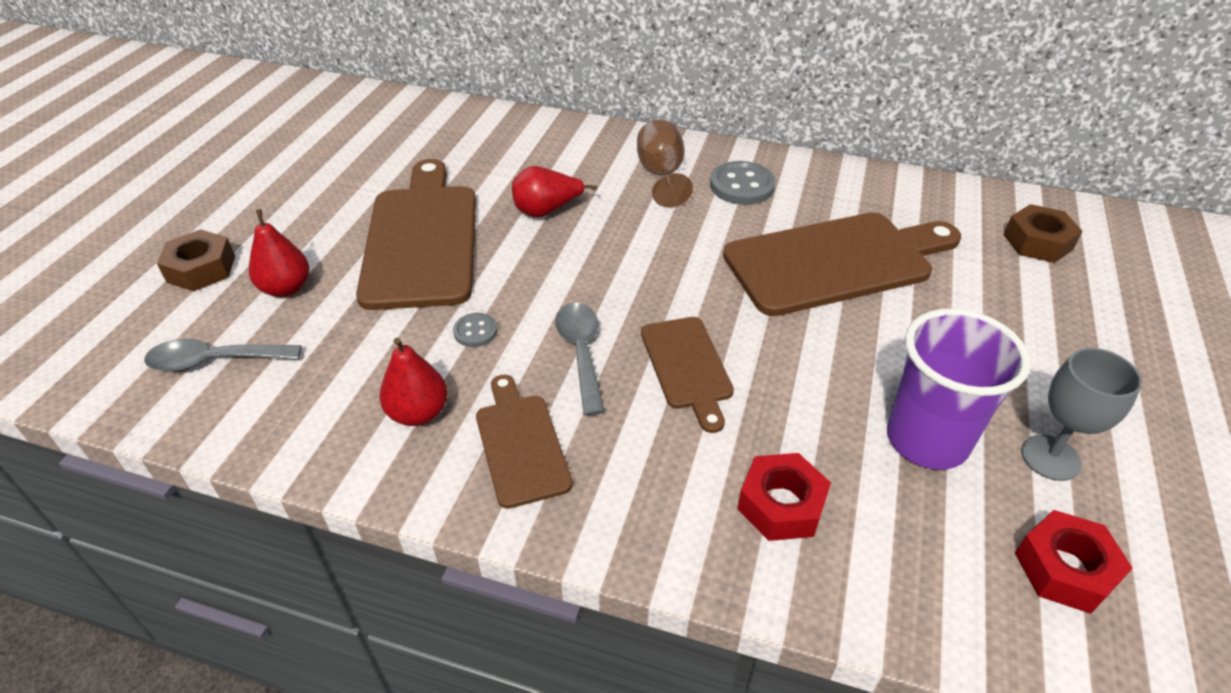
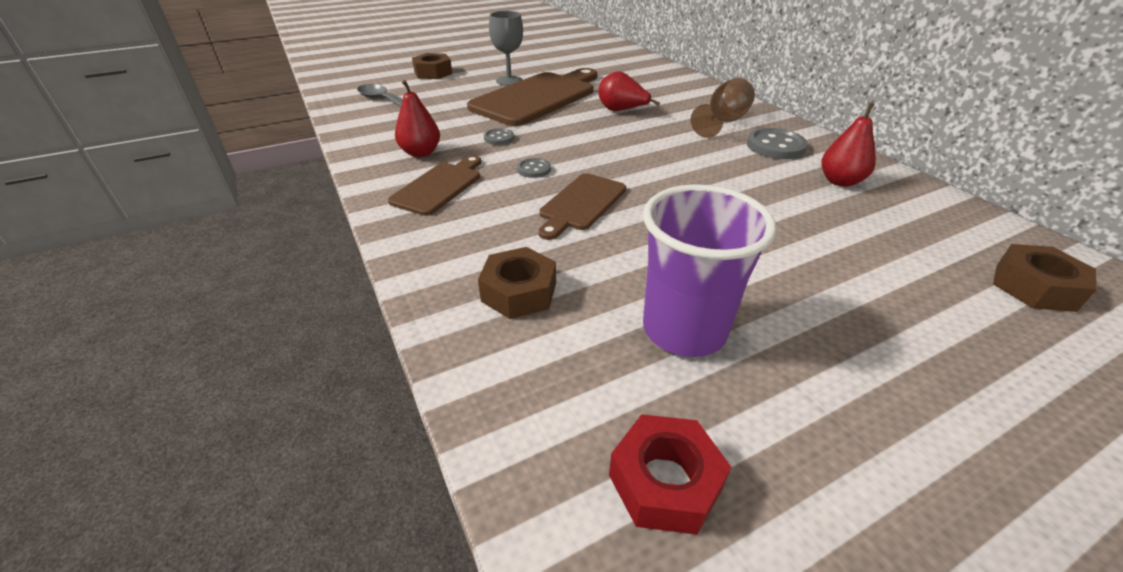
camera: 45 degrees right, 5 degrees down
red pear [249,209,309,297] -> red pear moved to [821,103,876,187]
grey spoon [555,303,605,415] -> grey button [517,158,551,178]
brown cutting board [723,212,961,316] -> none
red nut [737,453,831,541] -> brown nut [478,247,556,319]
grey goblet [1021,348,1142,481] -> grey goblet moved to [489,11,523,86]

